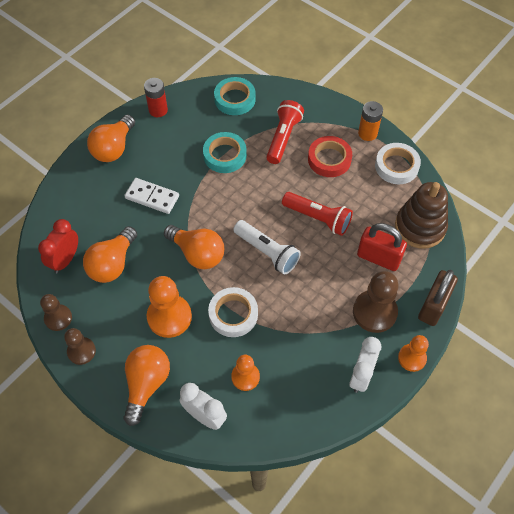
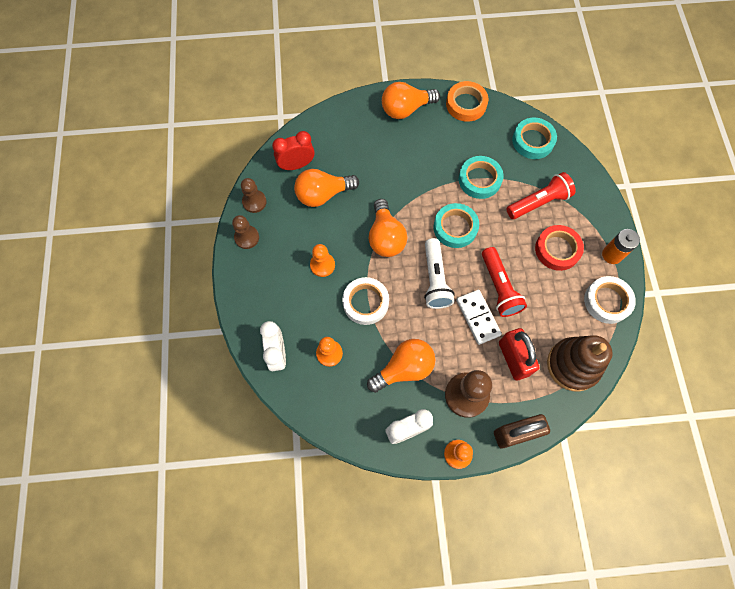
camera: 45 degrees right, 10 degrees up
white domino [124,178,179,214] -> white domino moved to [456,290,502,345]
orange light bulb [124,345,170,426] -> orange light bulb moved to [367,339,435,393]
red battery [144,78,168,117] -> orange tape [446,81,489,122]
orange pawn [147,276,192,338] -> orange pawn [310,244,335,277], size x0.61
none -> turquoise tape [433,203,479,248]

